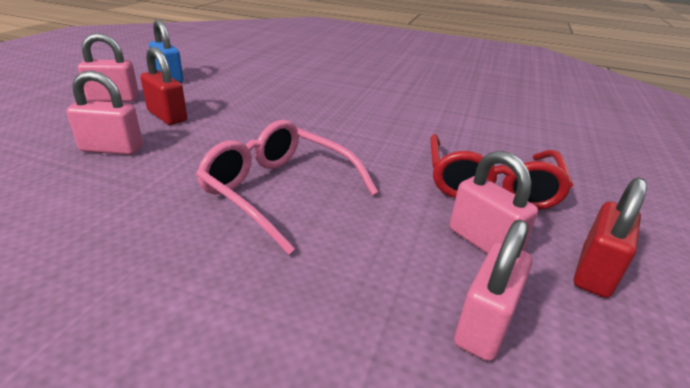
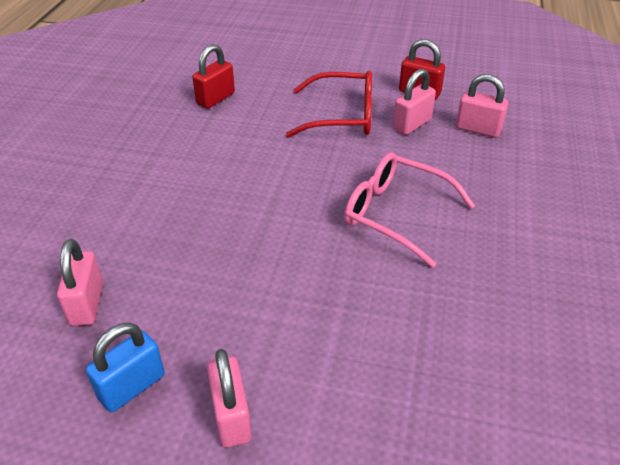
camera: 95 degrees left, 10 degrees up
pink padlock [66,70,143,155] -> pink padlock moved to [57,239,103,326]
red padlock [140,47,187,125] -> red padlock moved to [192,44,235,109]
pink glasses [196,120,378,255] -> pink glasses turned 90 degrees clockwise [344,152,475,268]

